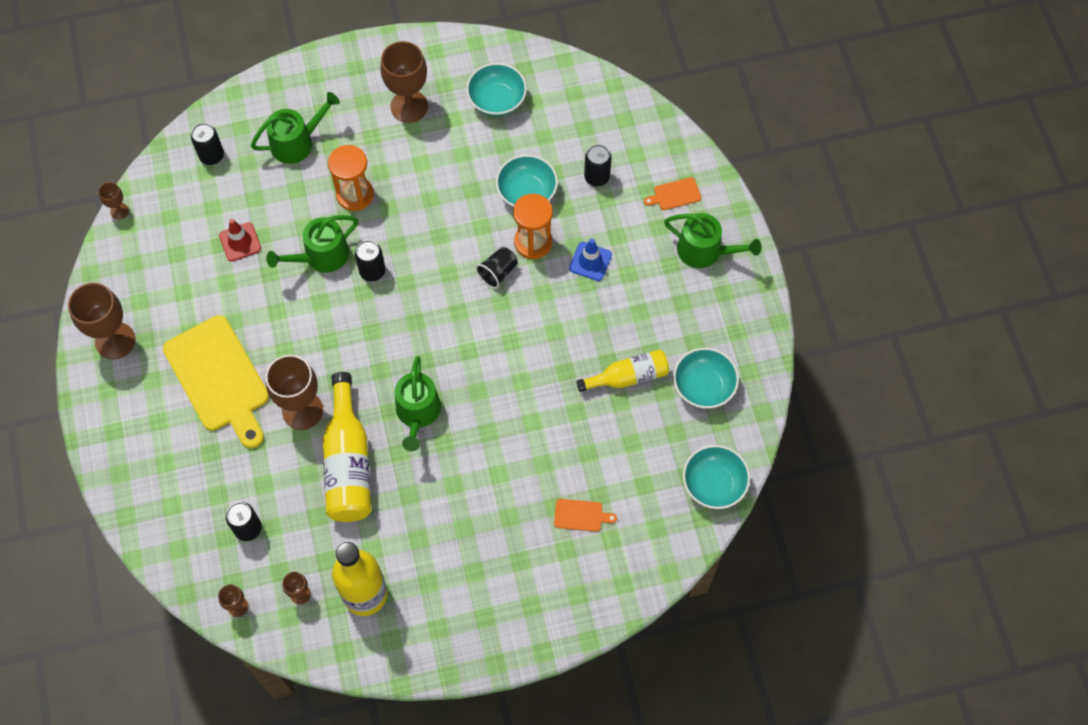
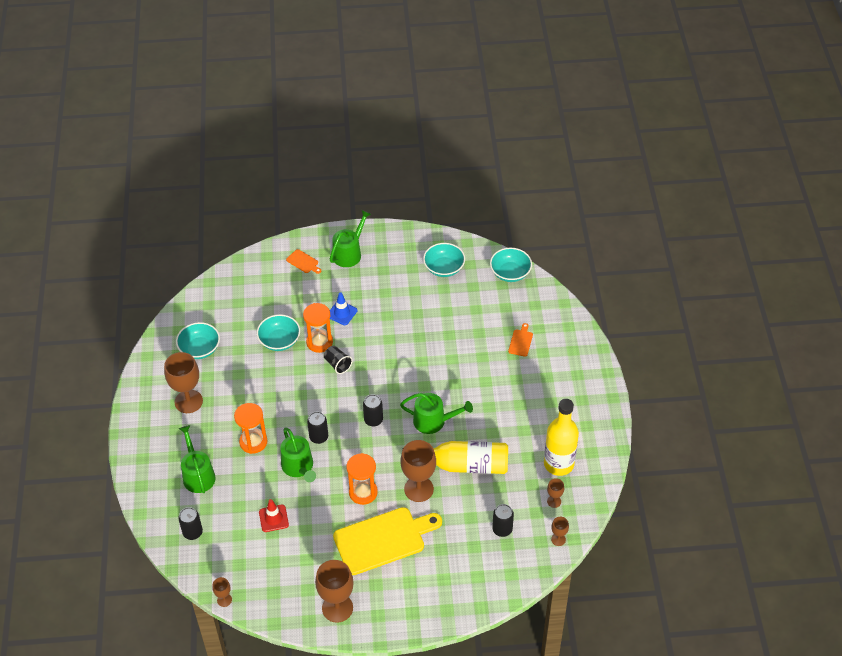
camera: 80 degrees left, 15 degrees down
yellow bottle [577,350,669,392] -> none
black can [584,145,612,186] -> black can moved to [363,394,383,427]
orange cutting board [644,177,701,210] -> orange cutting board turned 45 degrees counterclockwise [286,249,321,274]
none -> orange hourglass [346,453,378,505]

